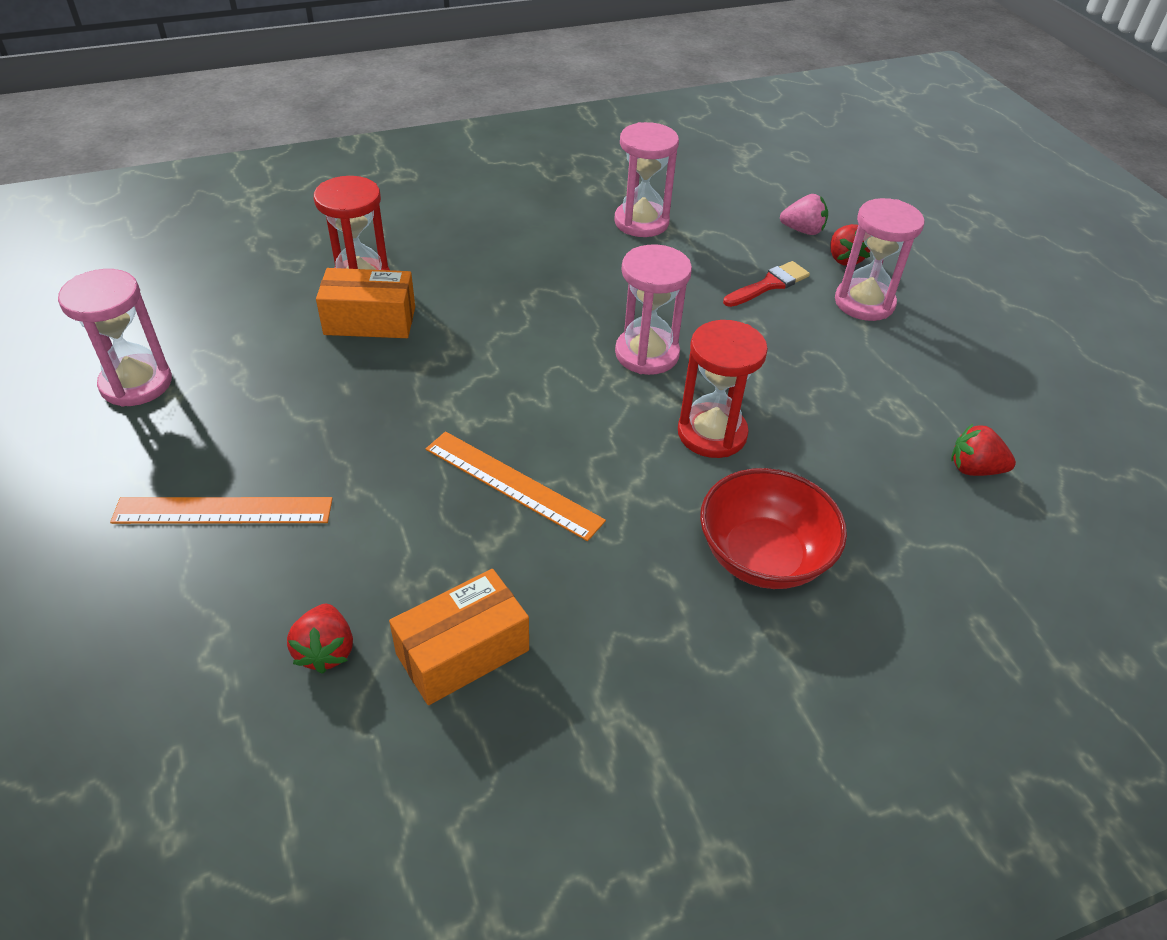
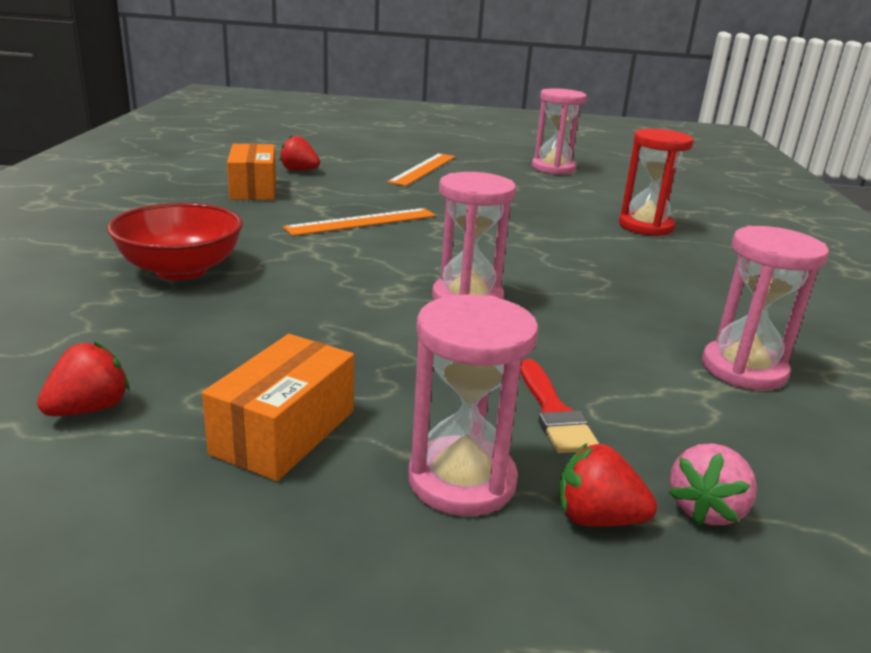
camera: 115 degrees right, 20 degrees down
orange box [316,268,415,338] -> orange box moved to [202,334,354,481]
red hourglass [678,320,768,458] -> none

